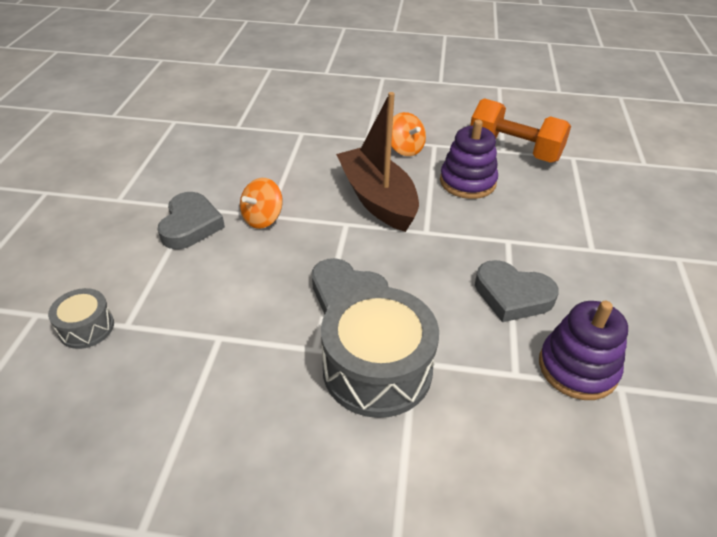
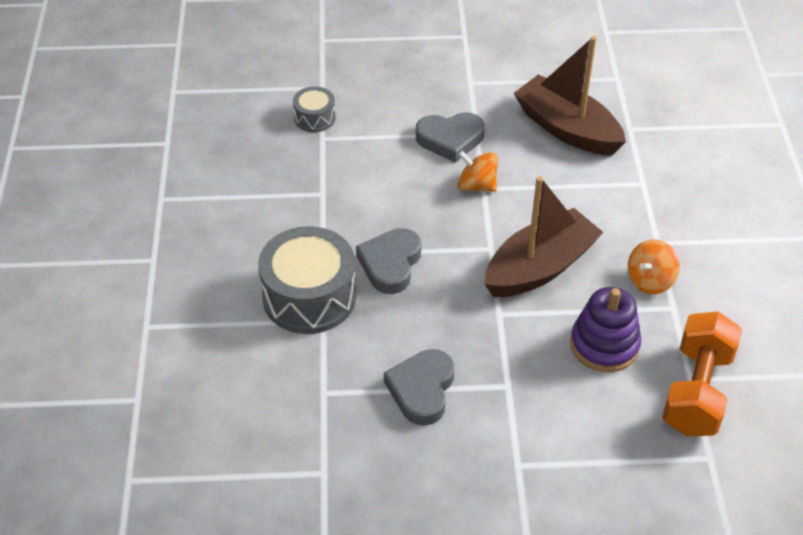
camera: 80 degrees right, 5 degrees up
purple stacking toy [539,301,628,400] -> none
none -> brown boat [514,36,626,156]

